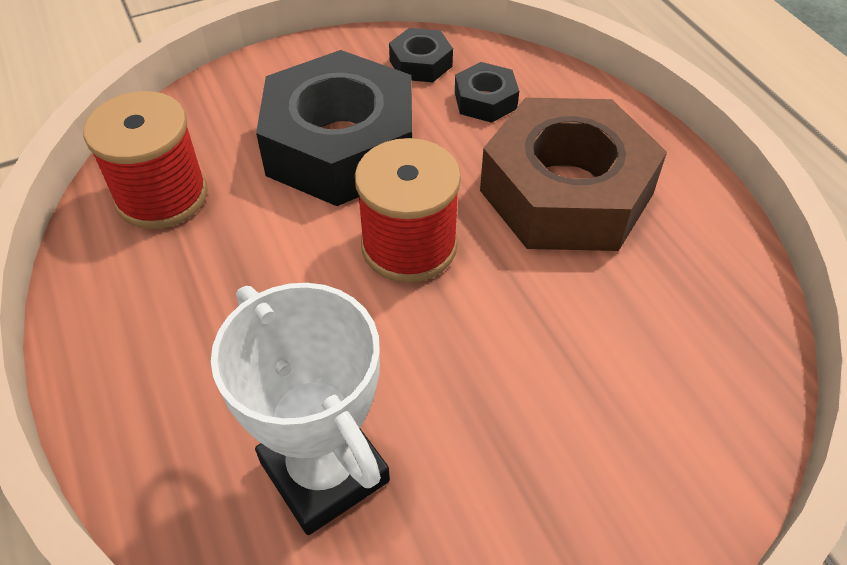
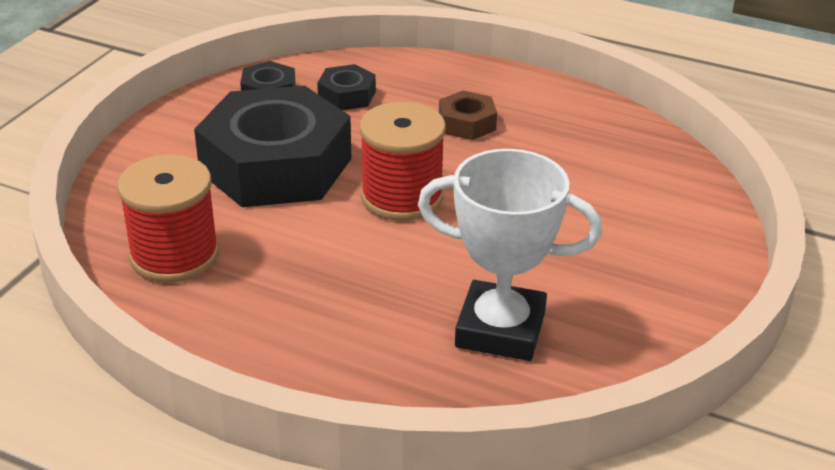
camera: 40 degrees left, 15 degrees down
brown nut [480,98,667,251] -> brown nut [439,90,497,140], size x0.43

